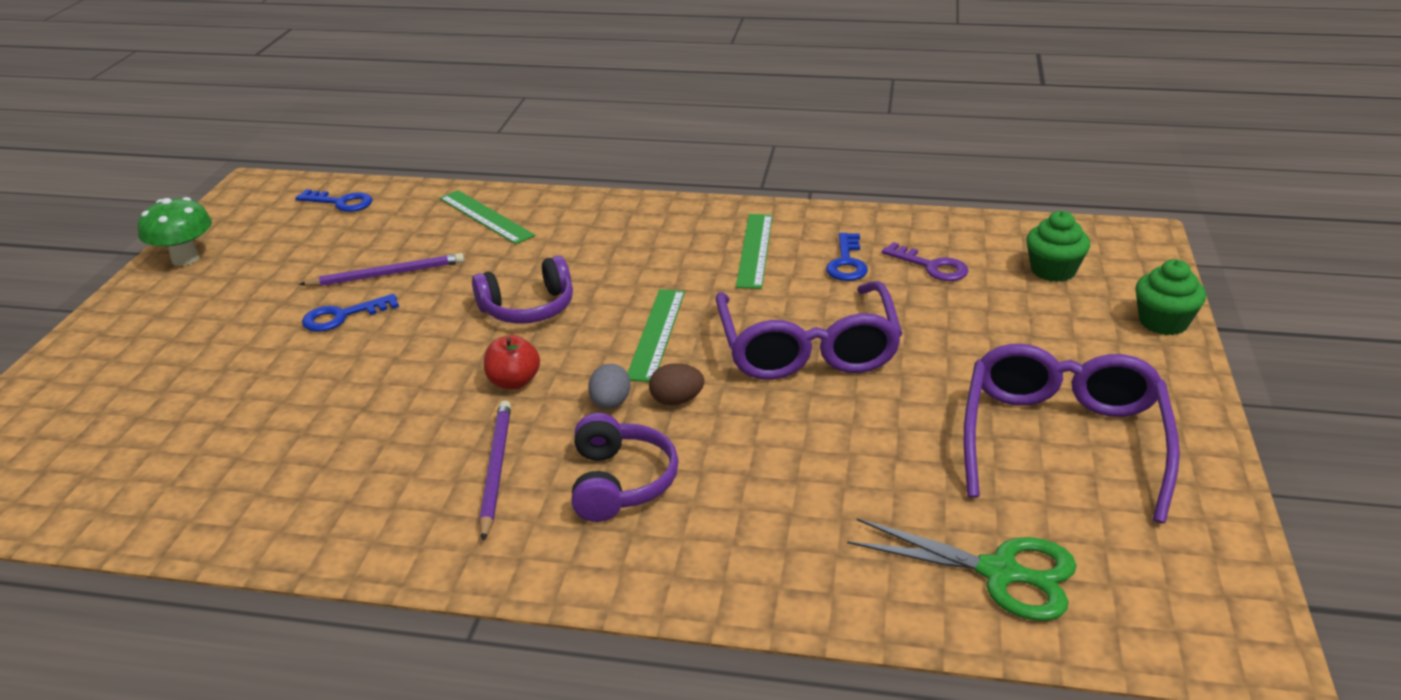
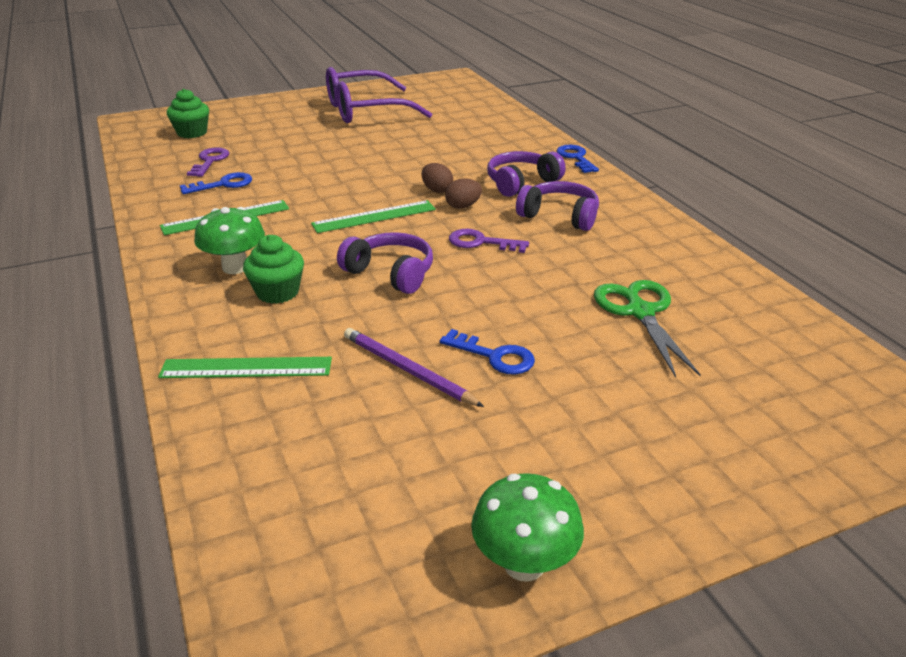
camera: 125 degrees left, 0 degrees up
blue key [295,189,372,212] -> blue key moved to [556,145,599,173]
green ruler [439,190,535,244] -> green ruler turned 75 degrees clockwise [158,357,332,378]
purple pencil [479,400,511,541] -> purple headphones [516,181,599,231]
red apple [484,335,540,390] -> purple key [449,229,529,253]
grey egg [588,364,631,409] -> brown egg [445,178,482,209]
purple glasses [716,281,902,380] -> none
green scissors [847,518,1077,621] -> green scissors moved to [594,280,701,378]
green cupcake [1135,259,1206,335] -> green cupcake moved to [243,235,304,304]
none -> green mushroom [194,207,265,274]

